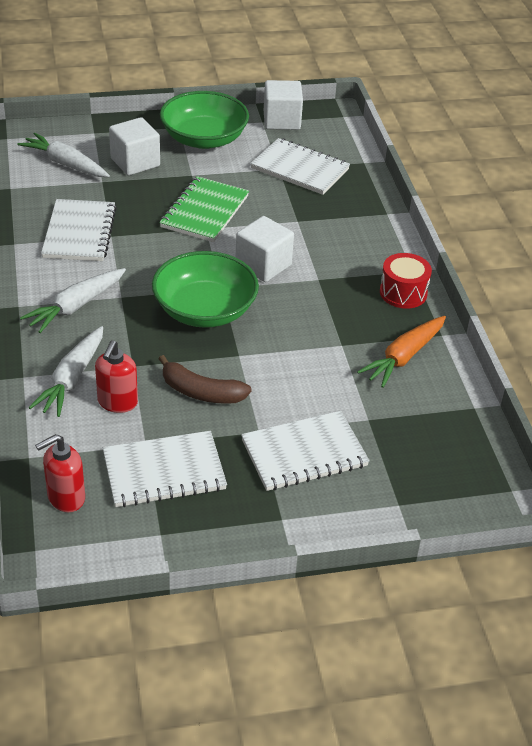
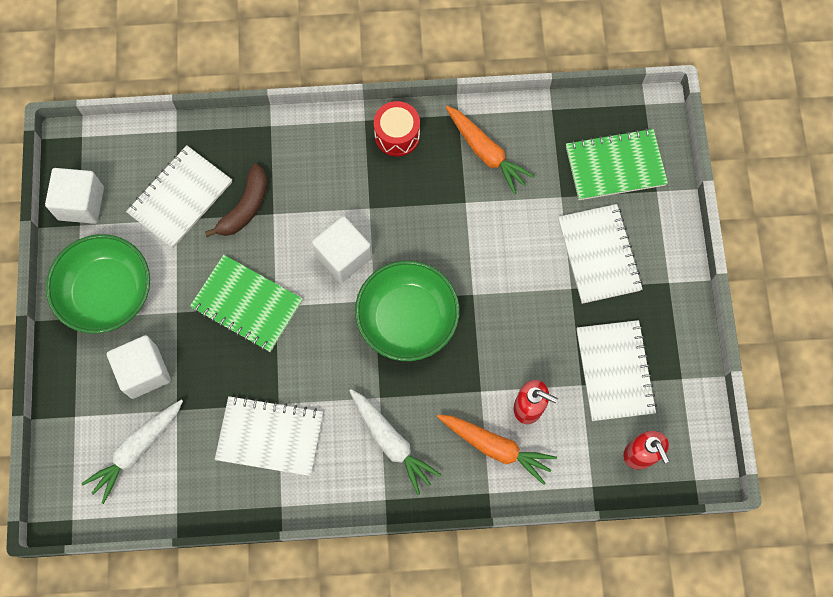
camera: 80 degrees left, 30 degrees up
white carrot [28,326,103,417] -> orange carrot [437,415,557,485]
brown banana [159,355,252,404] -> brown banana moved to [205,164,267,237]
none -> green notebook [566,128,668,200]

